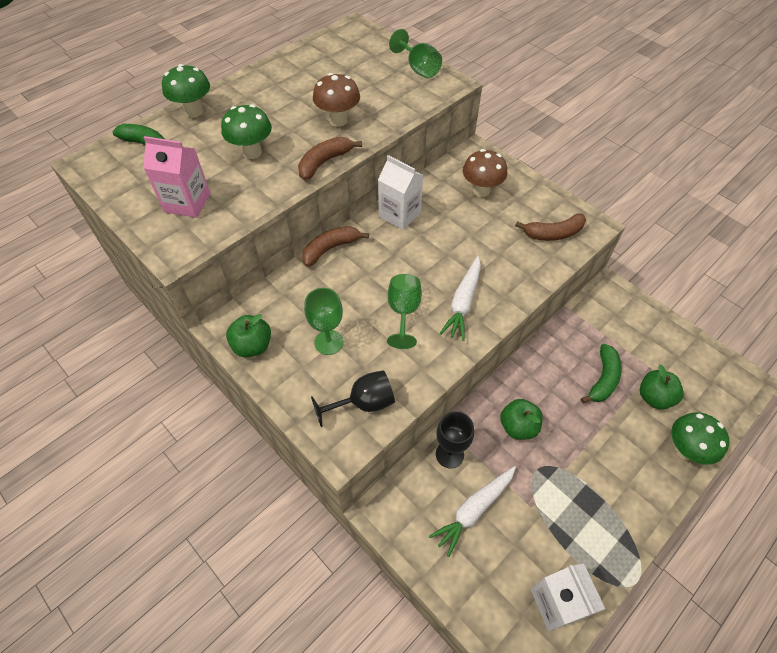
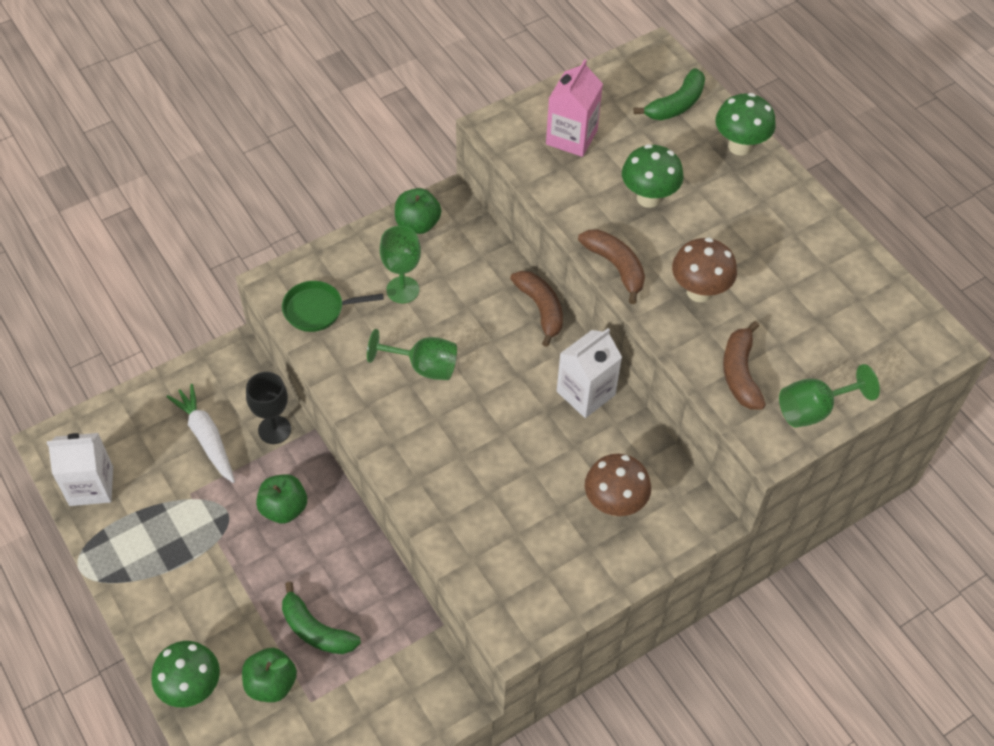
camera: 100 degrees right, 0 degrees up
black goblet [311,370,395,427] -> green pan [282,281,384,332]
white carrot [439,256,481,341] -> none
brown banana [515,214,586,241] -> brown banana moved to [723,321,766,410]

